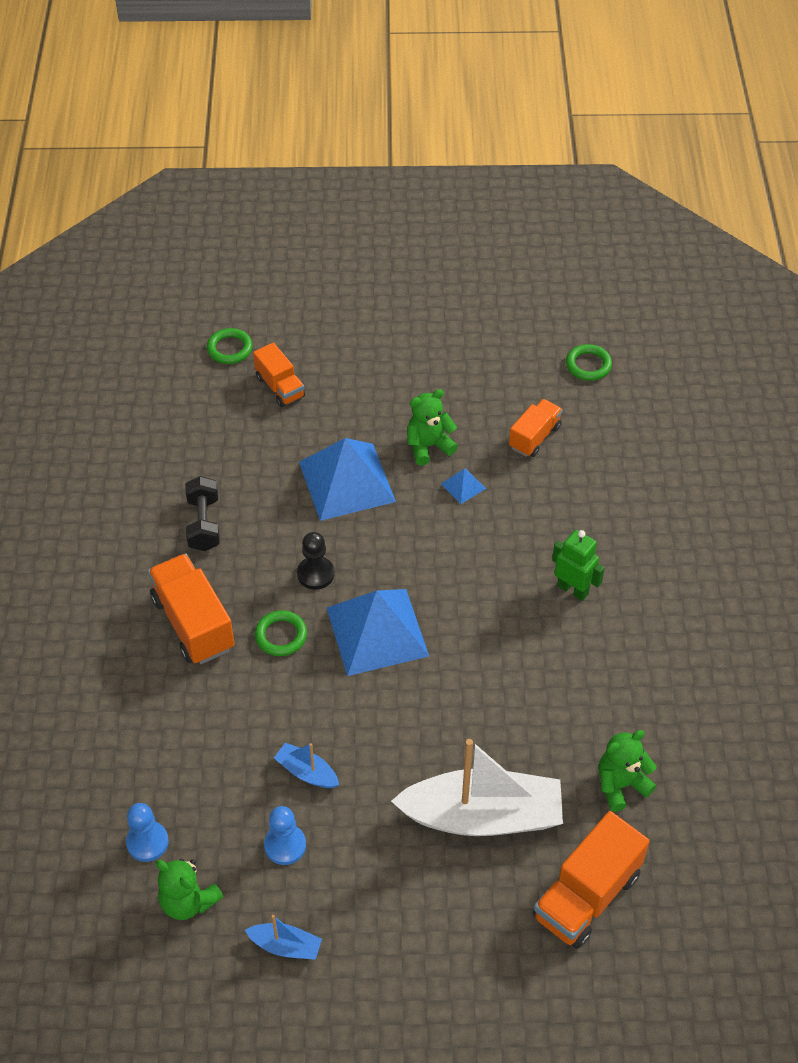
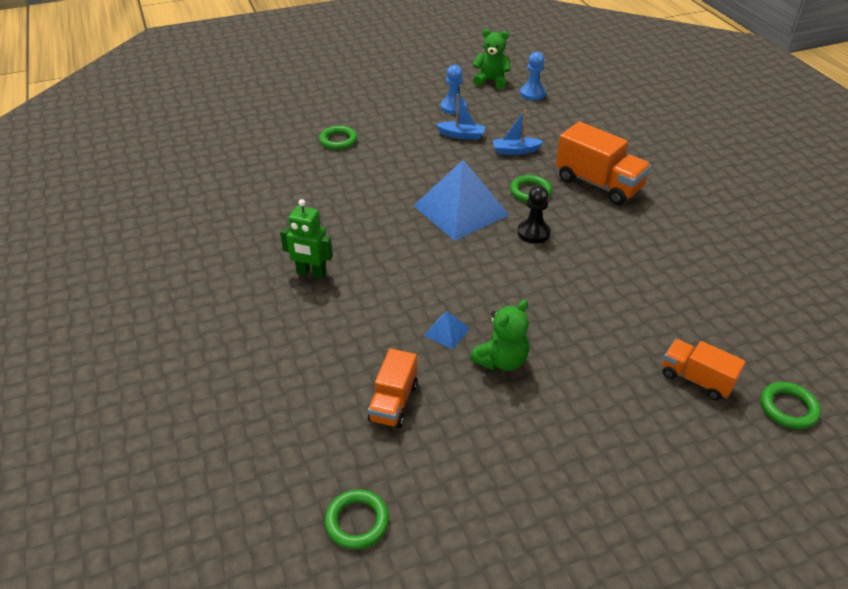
camera: 160 degrees right, 10 degrees down
black dumbbell [185,476,220,551] -> none
blue boat [245,915,322,960] -> blue boat moved to [493,110,544,155]
blue pyramid [299,438,396,521] -> none
white boat [391,739,563,836] -> green ring [319,126,357,150]
orange truck [533,811,650,949] -> none
green teddy bear [599,730,656,812] -> none

